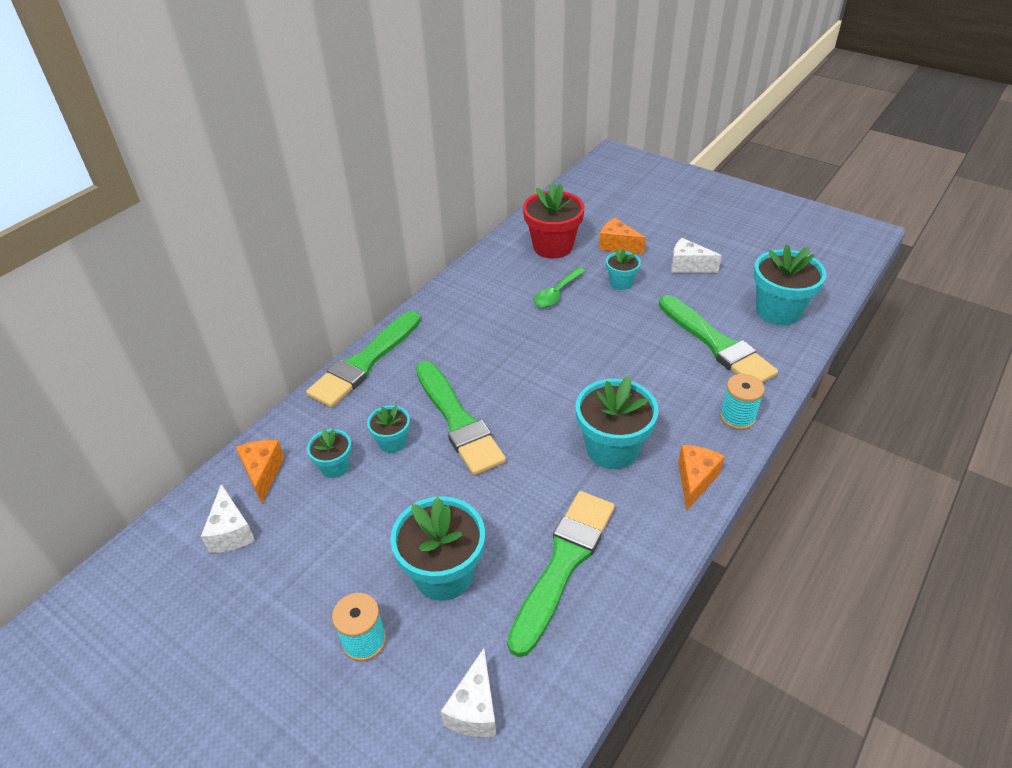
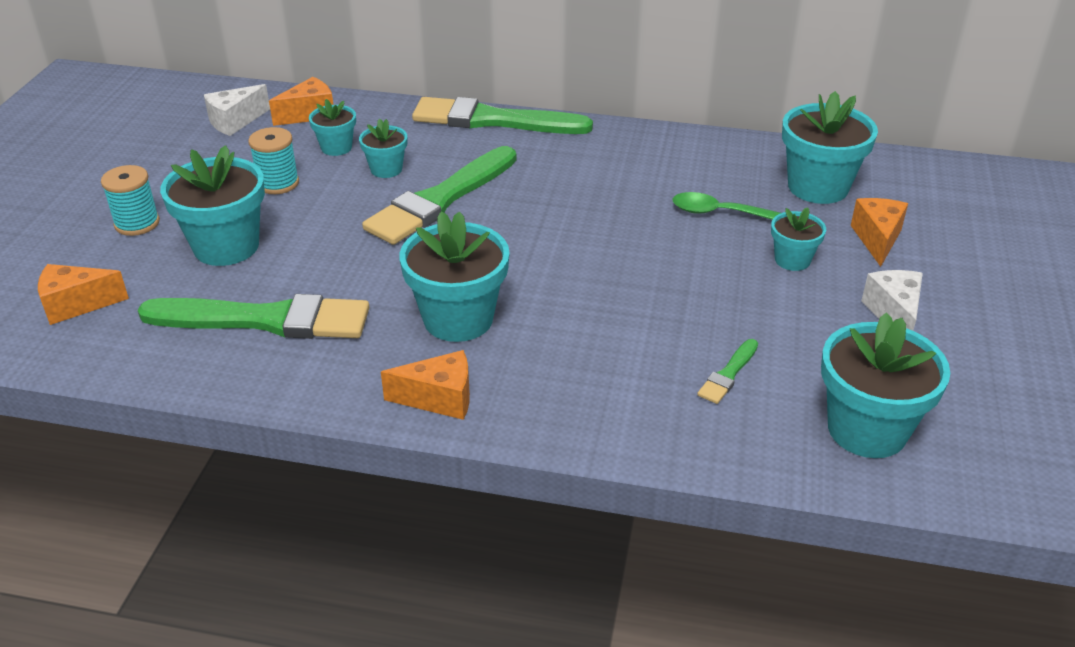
camera: 65 degrees right, 5 degrees down
white cheese [441,648,496,737] -> orange cheese [38,264,129,325]
red flower pot [523,182,585,259] -> turquoise flower pot [782,91,878,204]
green brush [659,295,778,383] -> green brush [697,339,758,404], size x0.43
turquoise spool [720,374,765,430] -> turquoise spool moved to [248,127,299,194]

